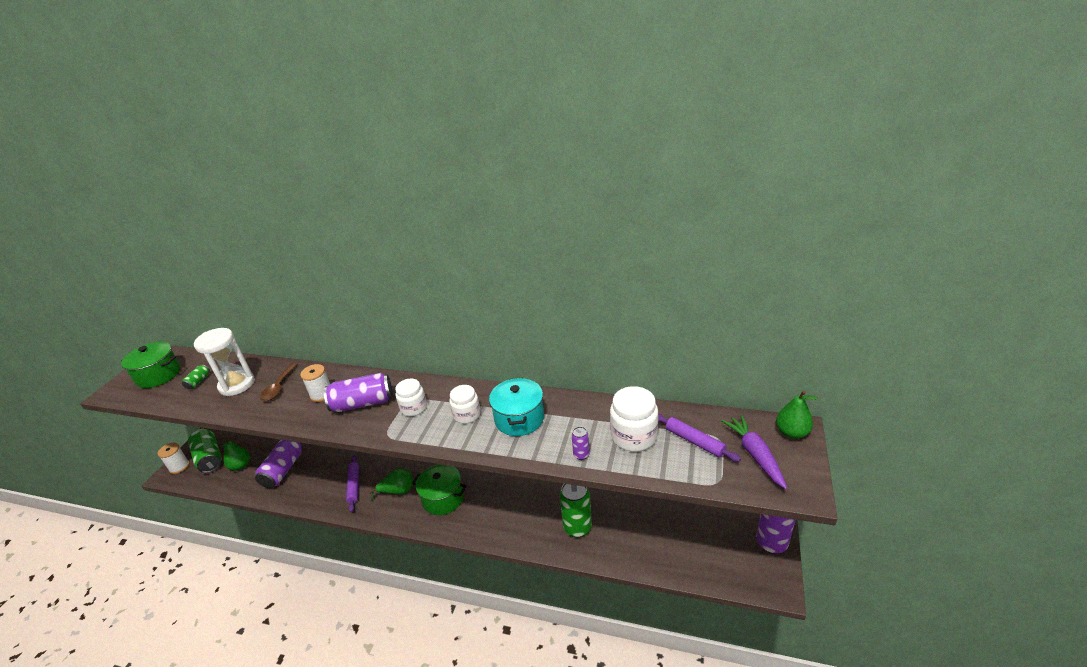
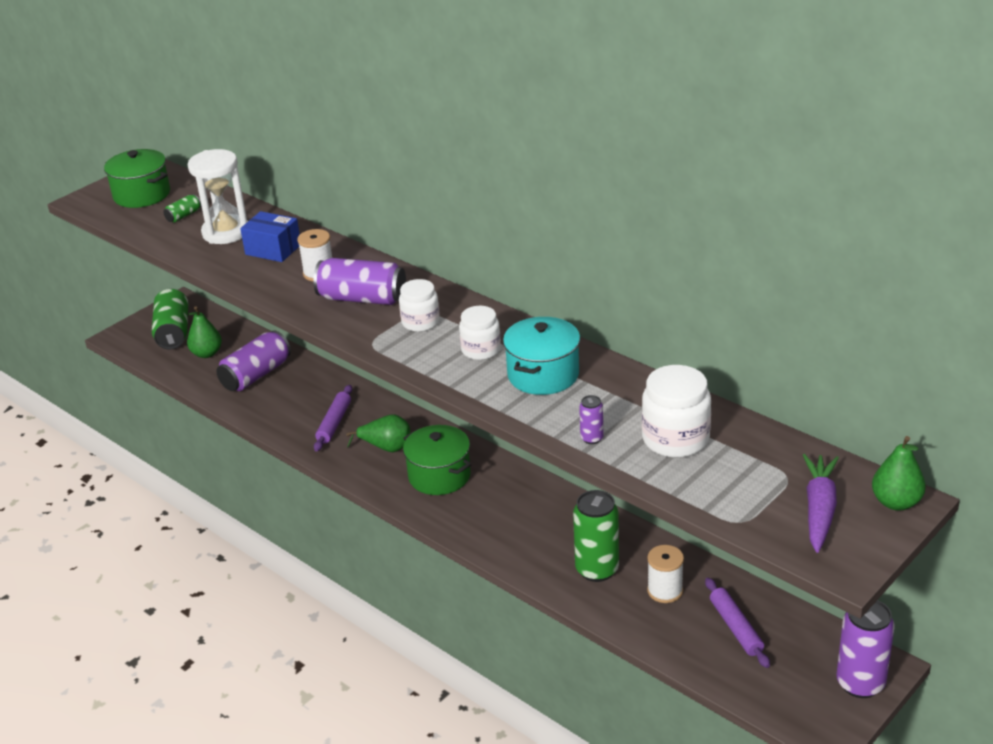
camera: 25 degrees right, 0 degrees up
white spool [158,443,190,474] -> white spool moved to [647,545,684,603]
brown spoon [260,363,298,401] -> blue box [240,211,300,262]
purple rolling pin [658,414,741,462] -> purple rolling pin moved to [705,578,770,668]

